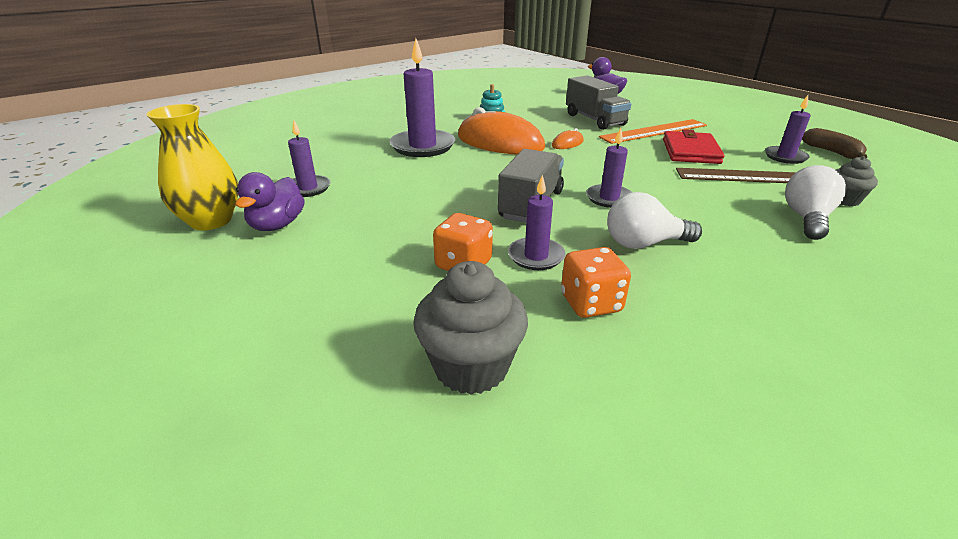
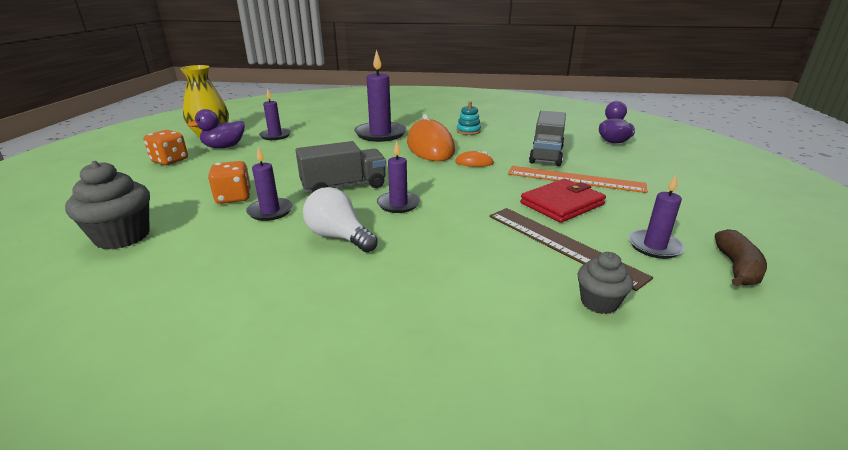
camera: 45 degrees right, 5 degrees down
orange dice [561,247,631,318] -> orange dice moved to [144,130,188,165]
white light bulb [785,165,846,240] -> none

